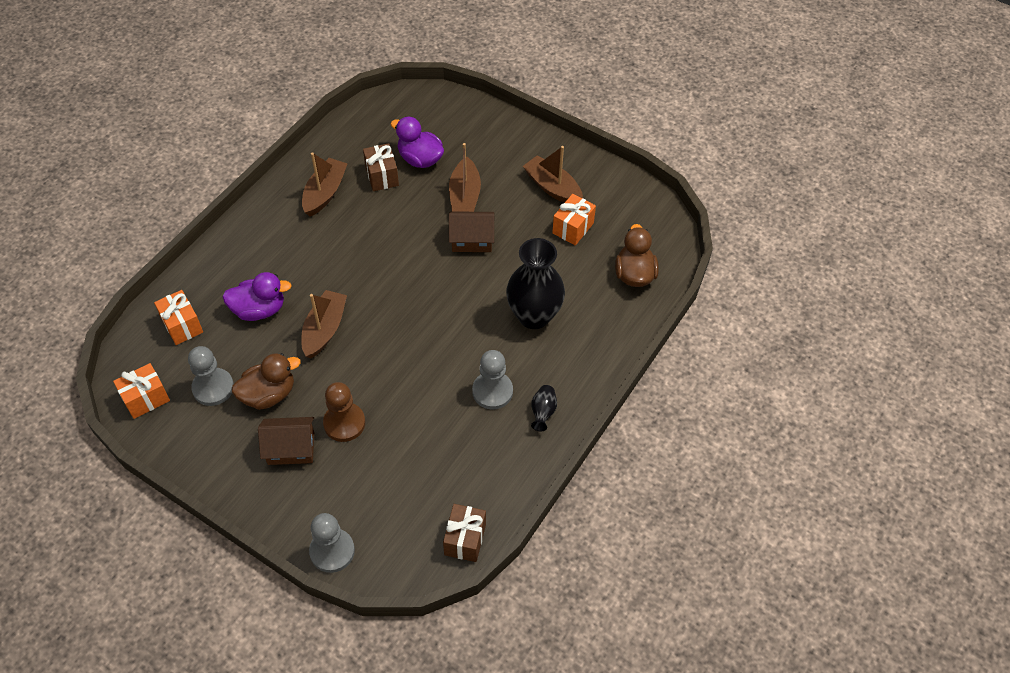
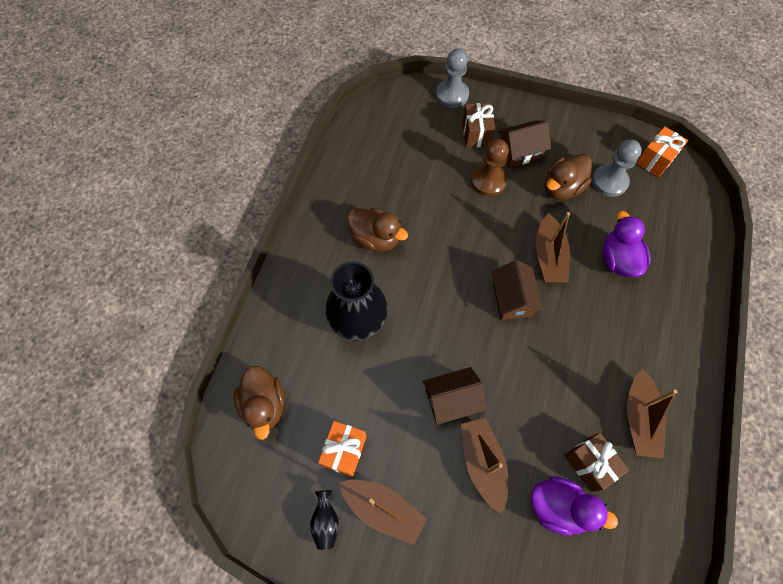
camera: 165 degrees right, 10 degrees up
orange gift [154,290,203,345] -> none
purple duck [222,272,292,321] -> purple duck turned 105 degrees clockwise [603,211,651,277]
brown gift [443,504,486,562] -> brown gift moved to [462,103,496,148]
grey pawn [472,350,513,409] -> brown duck [347,208,408,252]
black vase [531,385,557,431] -> black vase moved to [310,490,339,550]
none -> brown house [491,260,543,320]

